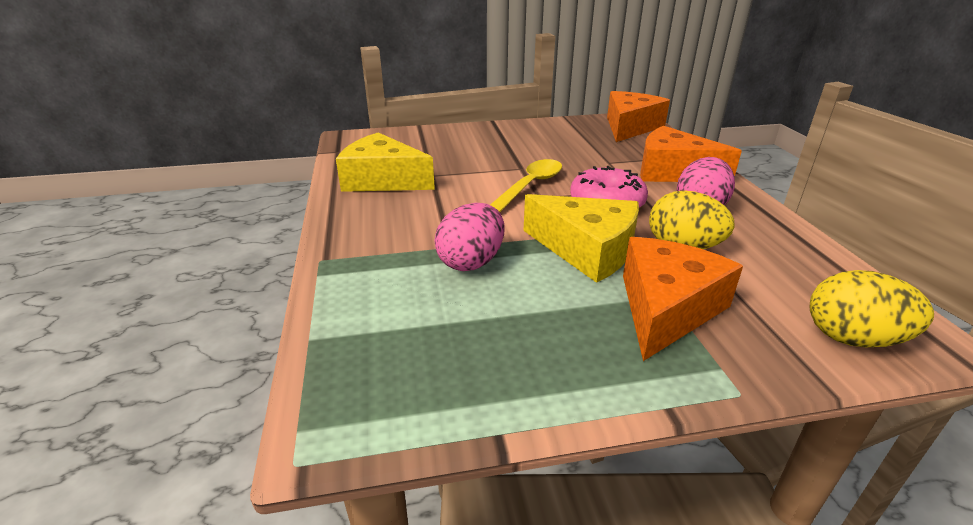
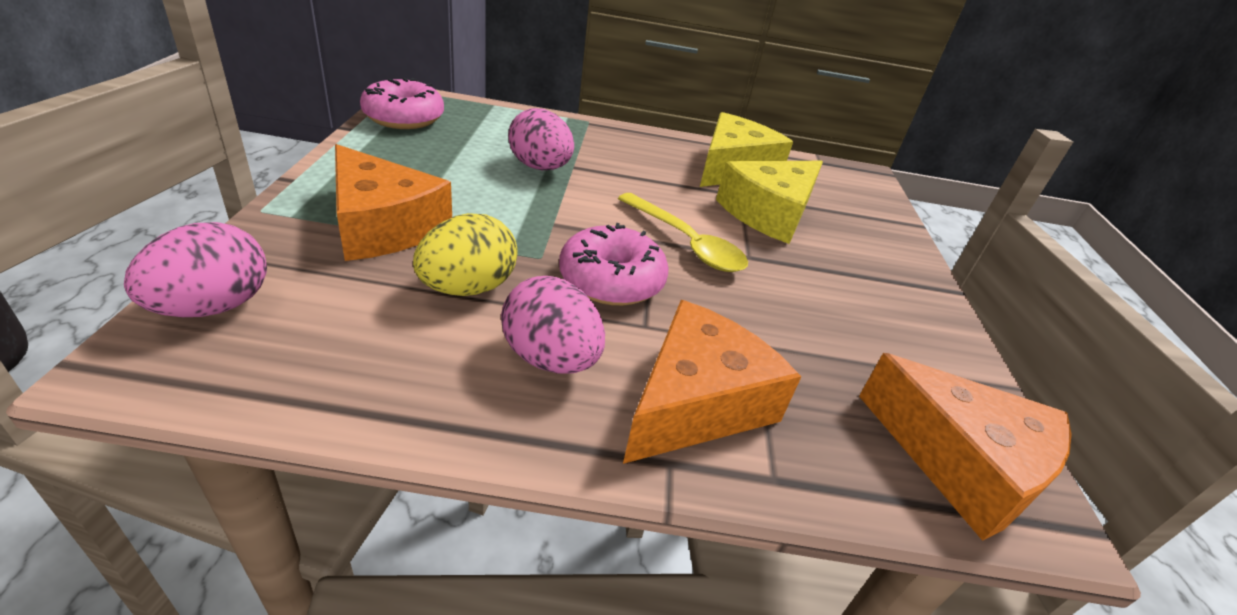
camera: 100 degrees right, 5 degrees up
yellow cheese [524,194,639,283] -> yellow cheese moved to [716,161,823,244]
yellow egg [810,270,934,347] -> pink egg [124,222,267,317]
none -> pink donut [360,78,444,129]

